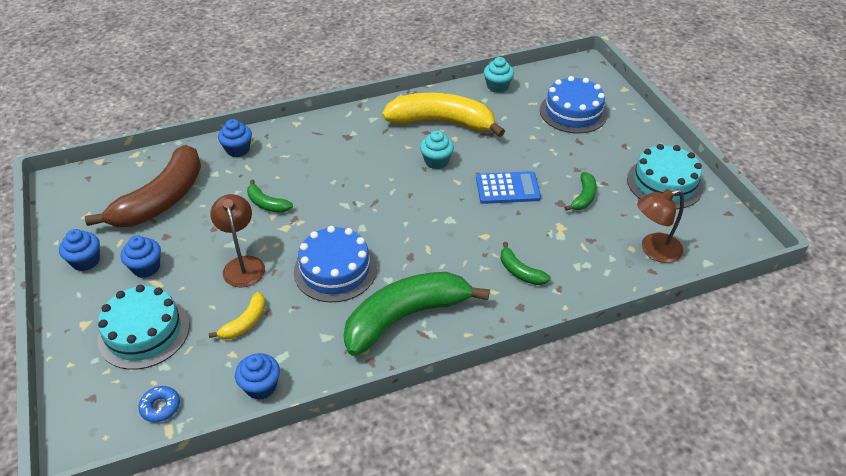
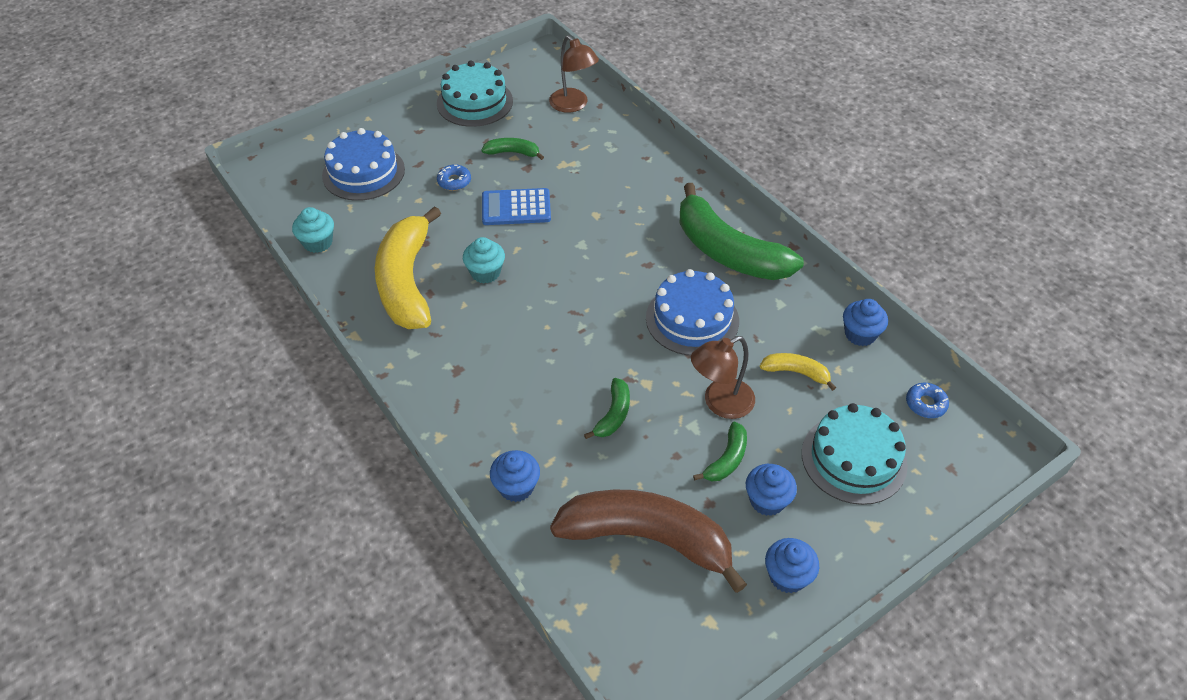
camera: 105 degrees left, 5 degrees up
blue calculator [476,171,541,204] -> blue calculator turned 75 degrees counterclockwise [482,188,551,225]
green banana [501,242,551,285] -> green banana moved to [693,422,747,481]
none -> blue donut [437,164,471,191]

